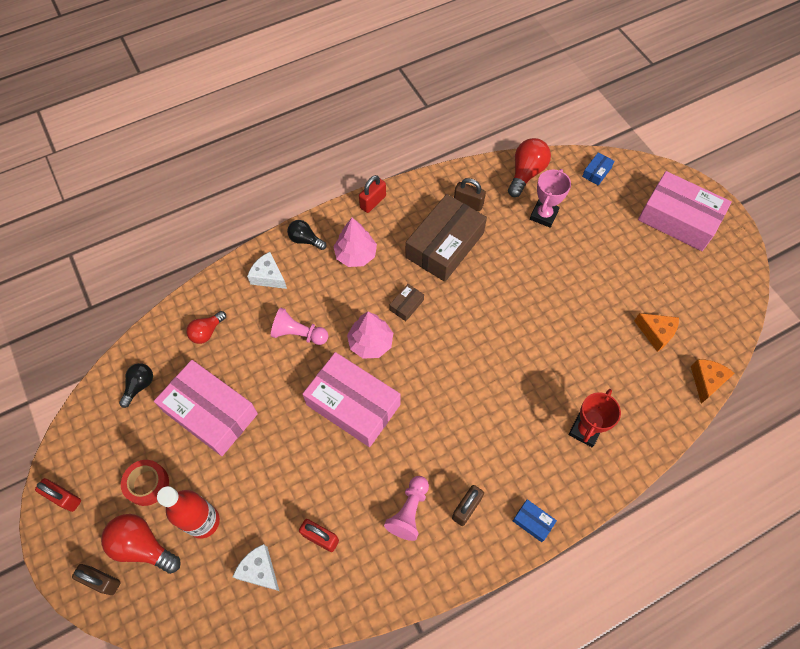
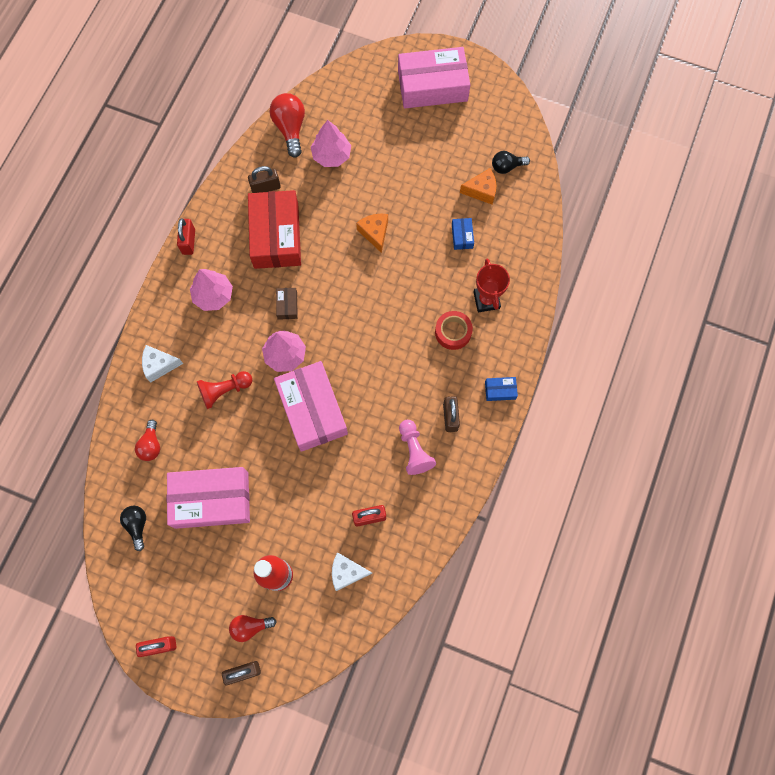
camera: 40 degrees left, 10 degrees up
red light bulb [101,514,181,574] -> red light bulb [229,615,277,642], size x0.63
red tape [121,460,169,506] -> red tape moved to [435,311,473,350]
pink pawn [271,308,328,345] -> red pawn [197,371,252,409]
black light bulb [287,220,327,250] -> black light bulb moved to [492,151,530,174]
pink box [303,352,400,447] -> pink box turned 75 degrees clockwise [274,361,348,452]
brown box [405,194,487,282] -> red box [248,190,301,269]
pink trophy [530,169,571,228] -> pink tree [311,120,351,167]
blue box [582,152,614,186] -> blue box moved to [452,218,474,250]
orange cheese [691,359,735,403] -> orange cheese moved to [356,214,388,253]

